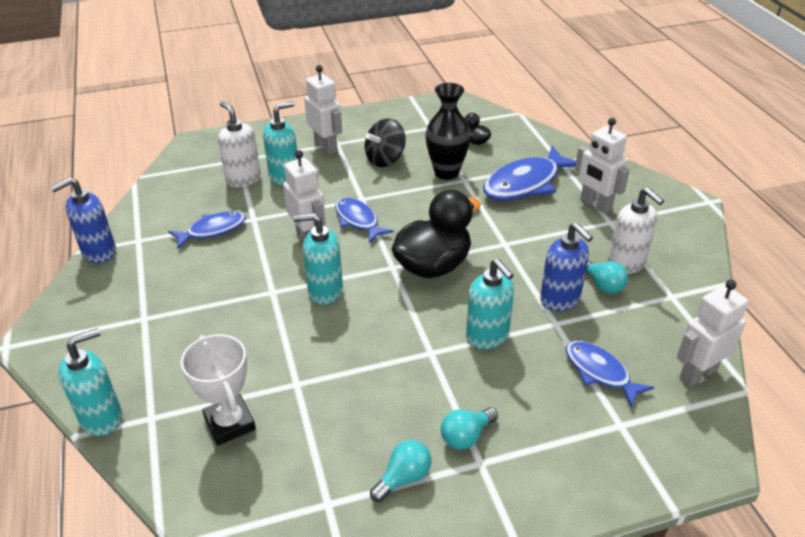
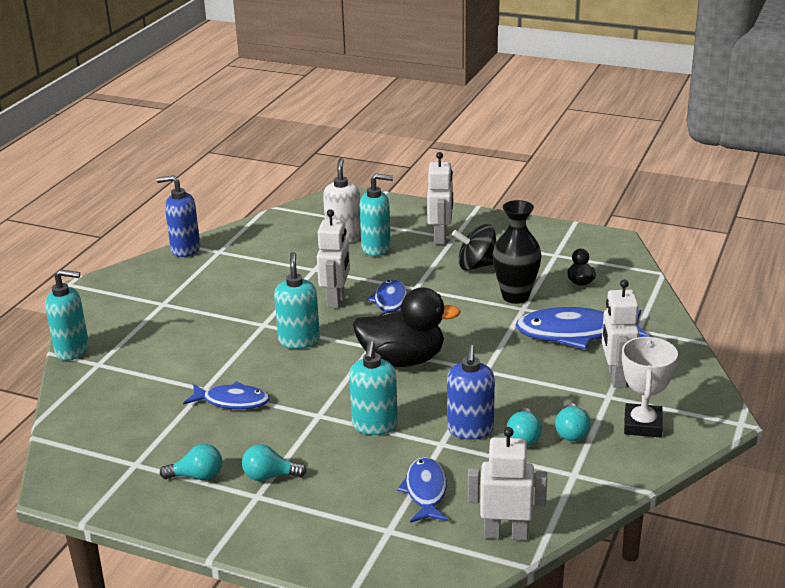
camera: 40 degrees right, 10 degrees down
blue fish [169,211,246,249] -> blue fish moved to [183,381,270,409]
white trophy [181,334,256,446] -> white trophy moved to [622,337,678,437]
turquoise soap dispenser [293,213,343,305] -> turquoise soap dispenser turned 45 degrees clockwise [274,252,320,349]
white soap dispenser [608,187,664,274] -> turquoise light bulb [555,403,590,441]

